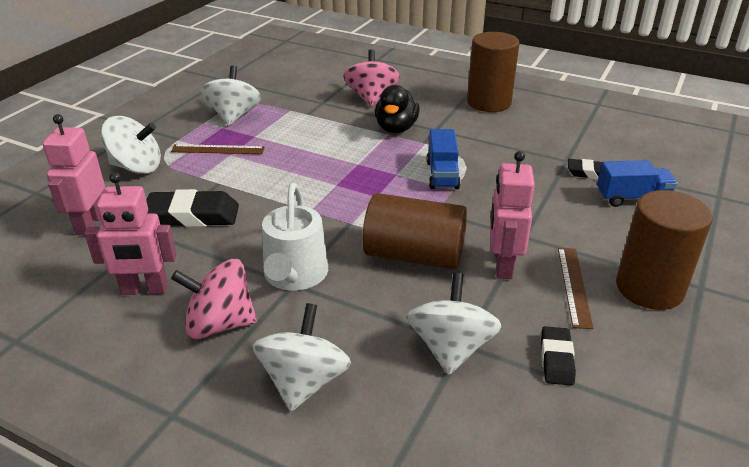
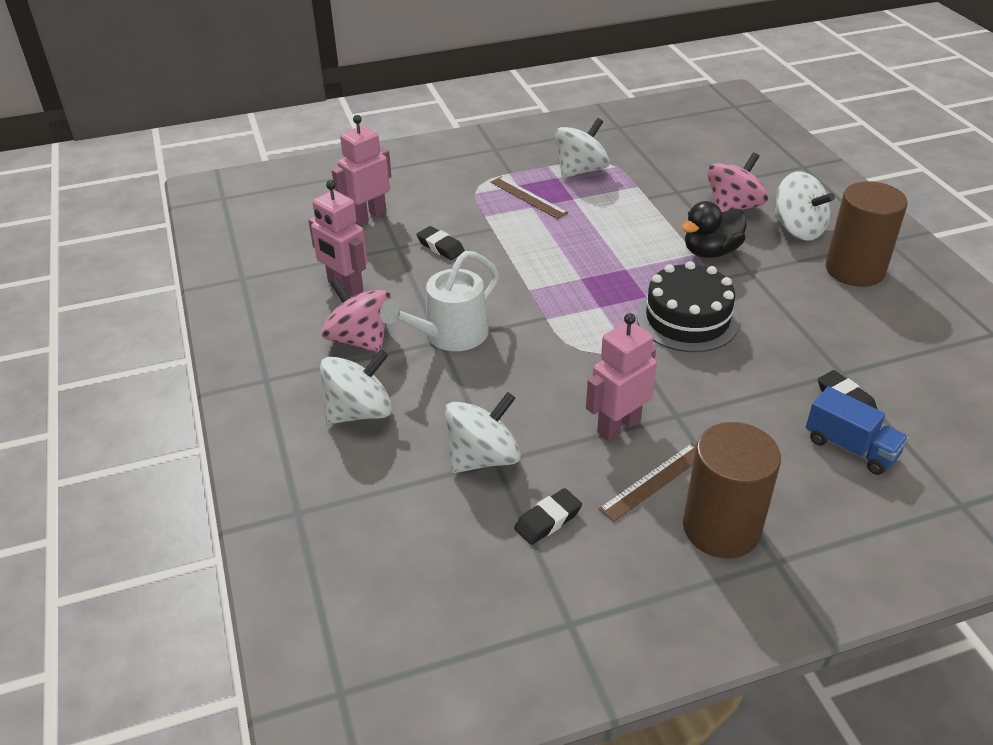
camera: 45 degrees right, 5 degrees up
white spinning top [101,116,161,174] -> white spinning top moved to [774,171,835,241]
black eraser [146,189,239,227] -> black eraser [416,226,465,260], size x0.58
brown cylinder [362,193,467,270] -> none
blue truck [427,129,461,189] -> black cake [637,261,740,352]

